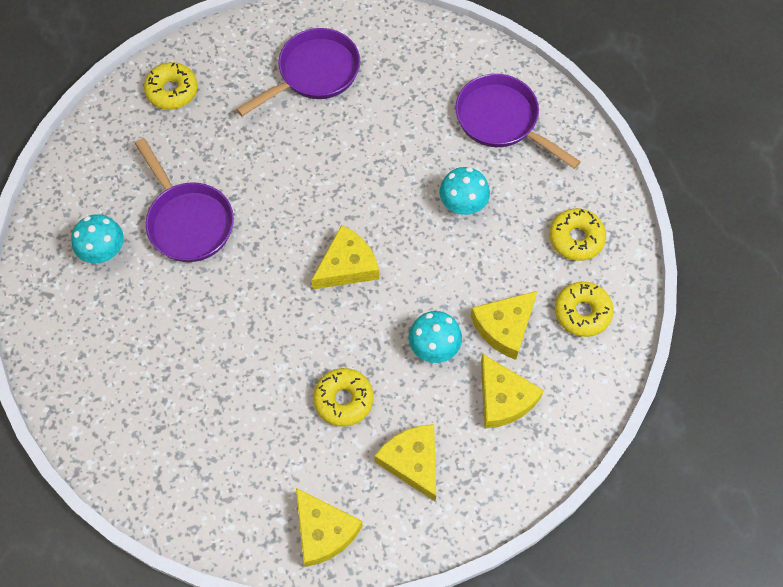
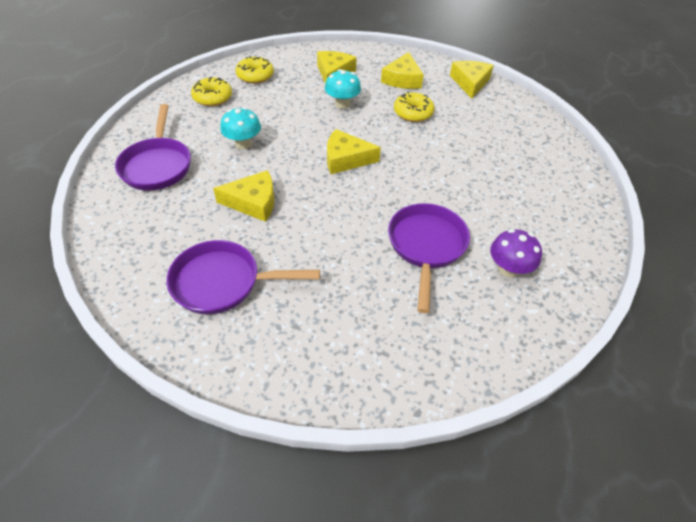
camera: 140 degrees left, 15 degrees down
turquoise mushroom [71,214,124,263] -> purple mushroom [490,229,542,278]
yellow donut [144,62,198,110] -> none
yellow cheese [470,291,538,360] -> yellow cheese moved to [213,170,274,222]

